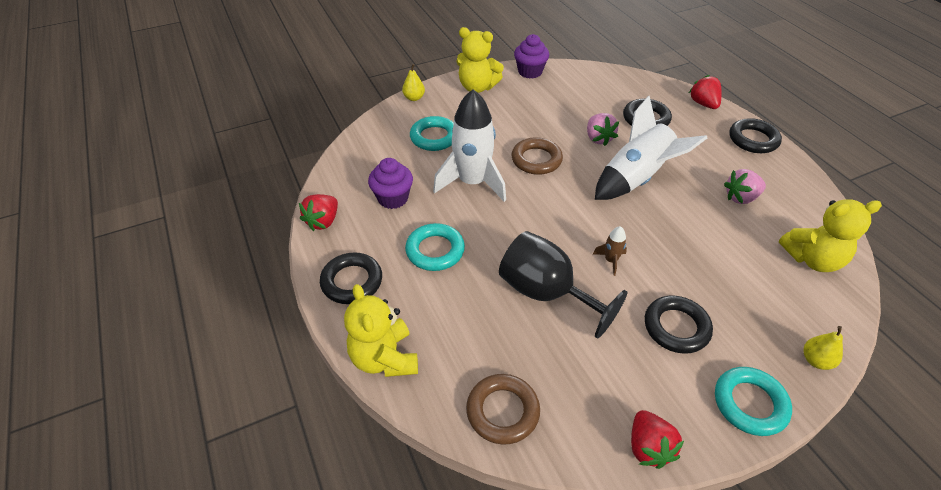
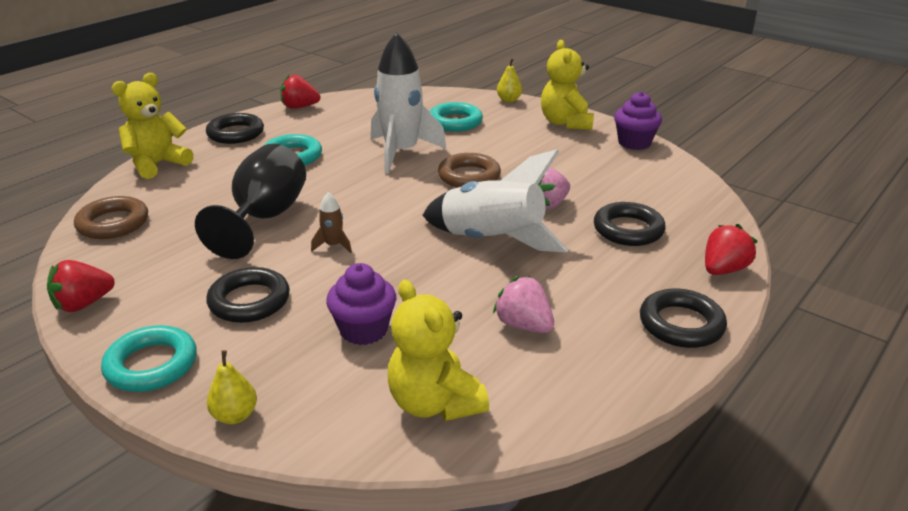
camera: 65 degrees right, 15 degrees down
purple cupcake [368,158,413,209] -> purple cupcake moved to [326,263,396,345]

